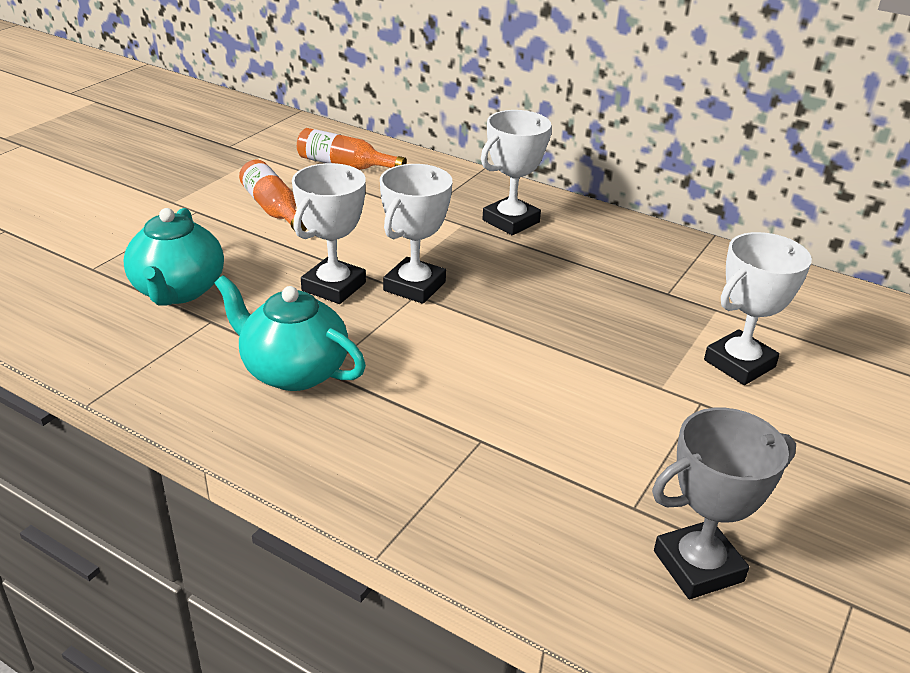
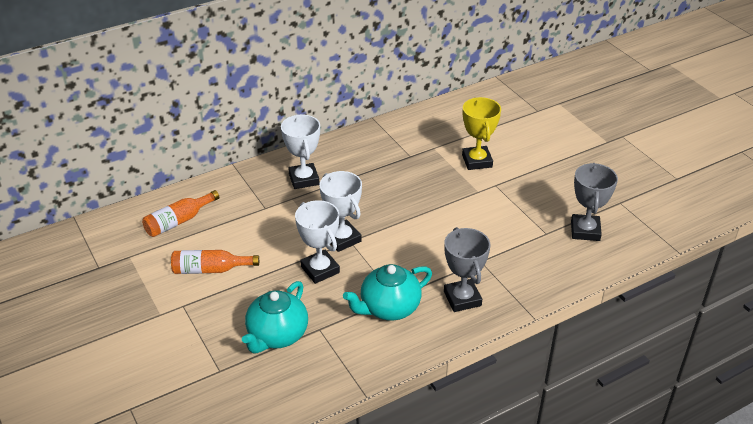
camera: 60 degrees left, 5 degrees up
turquoise teapot [123,208,224,306] -> turquoise teapot turned 90 degrees clockwise [242,281,308,353]
white trophy [704,232,812,385] -> yellow trophy [462,97,501,170]
none -> grey trophy [444,227,490,312]

